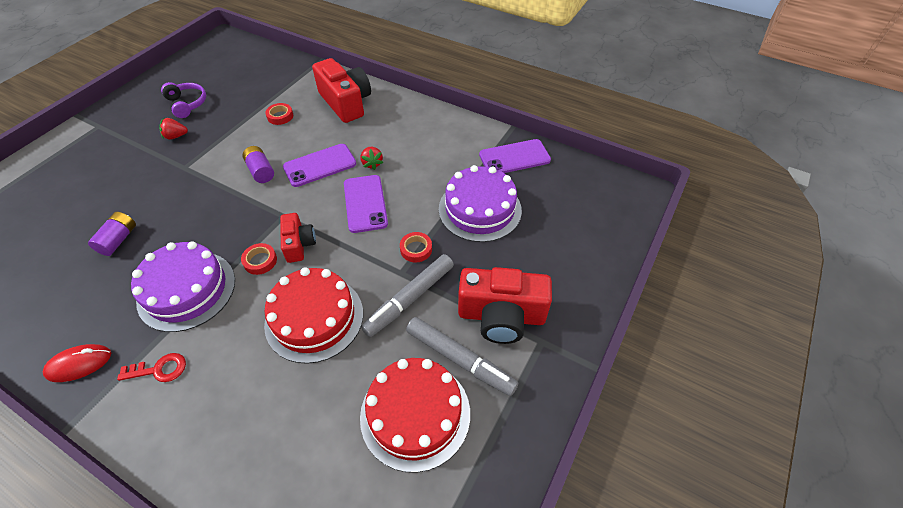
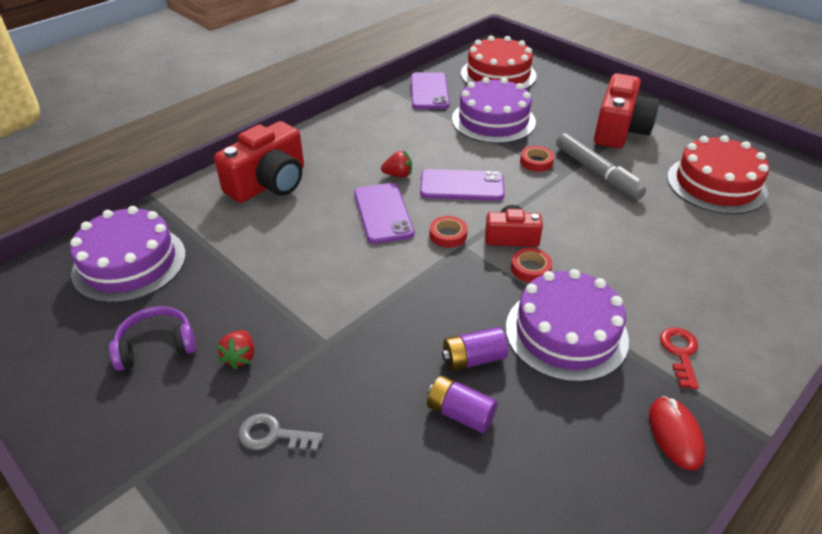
camera: 75 degrees left, 10 degrees down
purple battery [242,146,274,183] -> purple battery moved to [442,327,508,371]
red cake [264,267,363,364] -> red cake moved to [461,36,537,89]
red tape [265,103,293,125] -> red tape moved to [430,216,468,248]
red camera [312,58,371,123] -> red camera turned 150 degrees clockwise [214,121,304,203]
grey marker [406,317,518,396] -> none
none -> purple cake [70,206,186,303]
none -> grey key [238,413,324,451]

